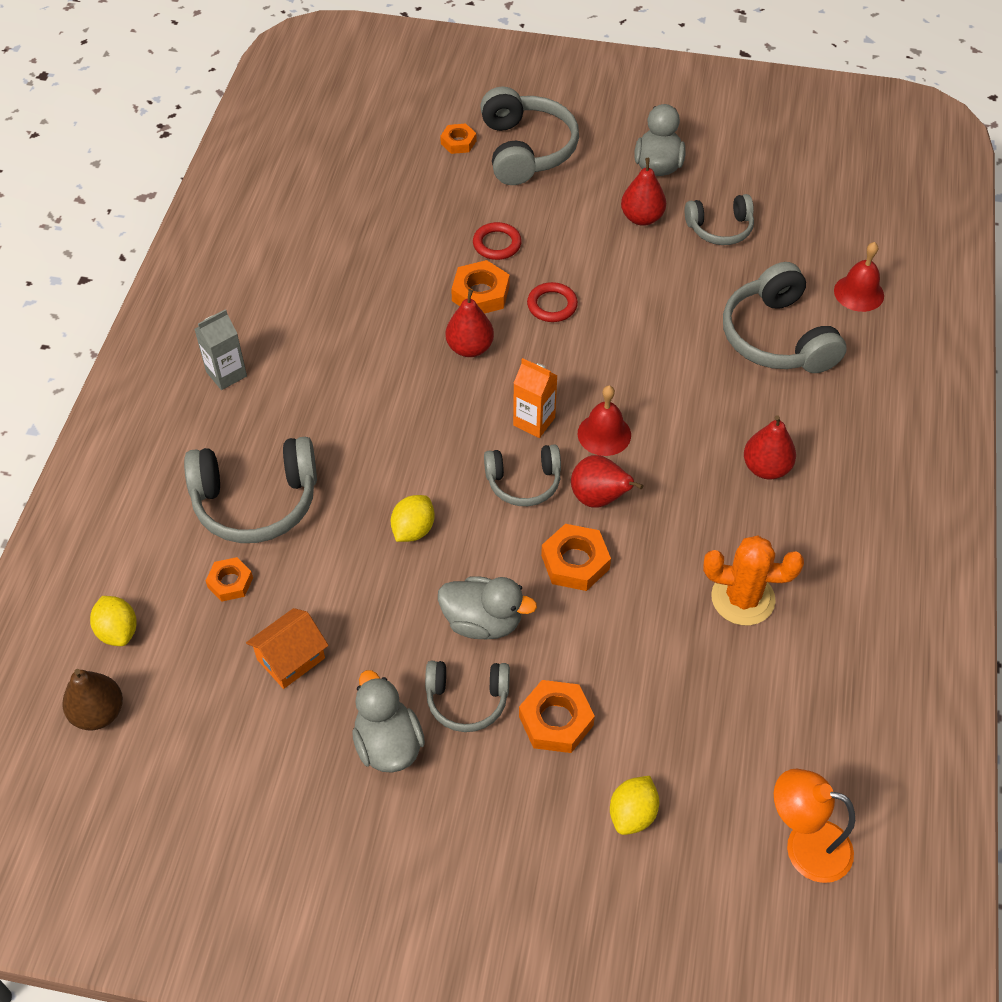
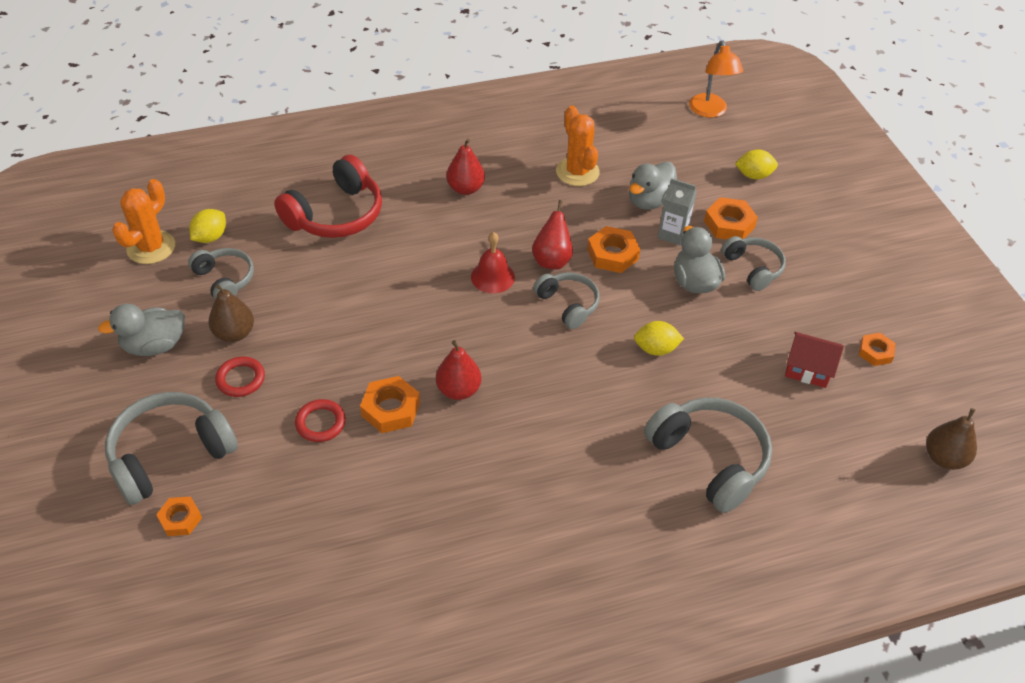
camera: 120 degrees left, 5 degrees down
yellow lemon [90,596,137,646] -> yellow lemon moved to [190,209,226,243]
grey carton [195,309,247,390] -> grey carton moved to [658,178,697,246]
orange nut [206,557,253,601] -> orange nut moved to [859,333,896,366]
orange house [246,608,329,689] -> red house [785,332,844,388]
grey duck [352,670,425,773] -> grey duck moved to [629,162,677,210]
orange carton [513,358,558,438] -> none
red ring [527,282,578,322] -> red ring moved to [215,357,265,397]
red pear [621,158,666,226] -> brown pear [209,284,254,342]
grey headphones [723,262,847,373] -> red headphones [274,155,382,238]
red bell [834,242,884,312] -> none
none -> orange cactus [112,179,175,264]

